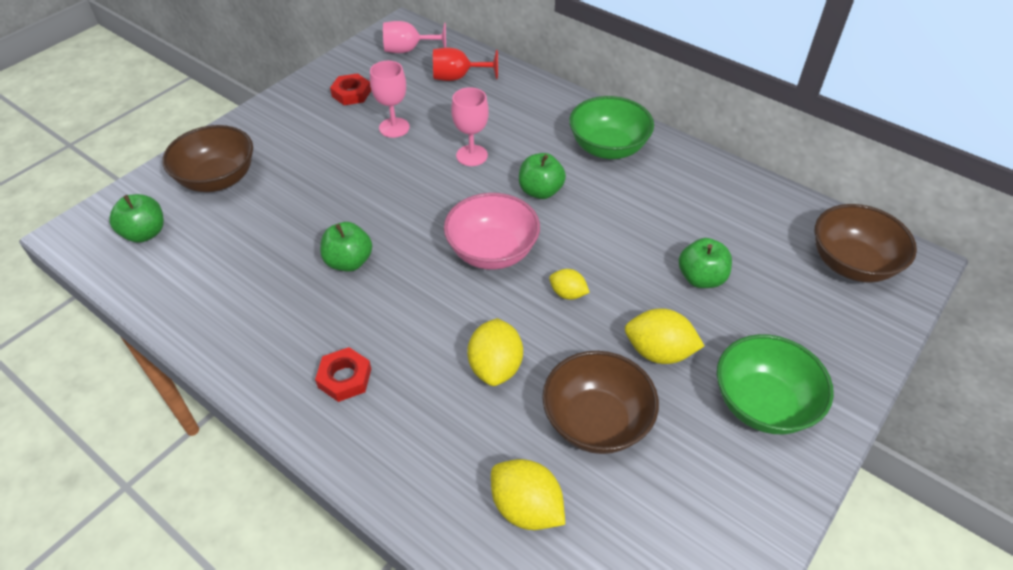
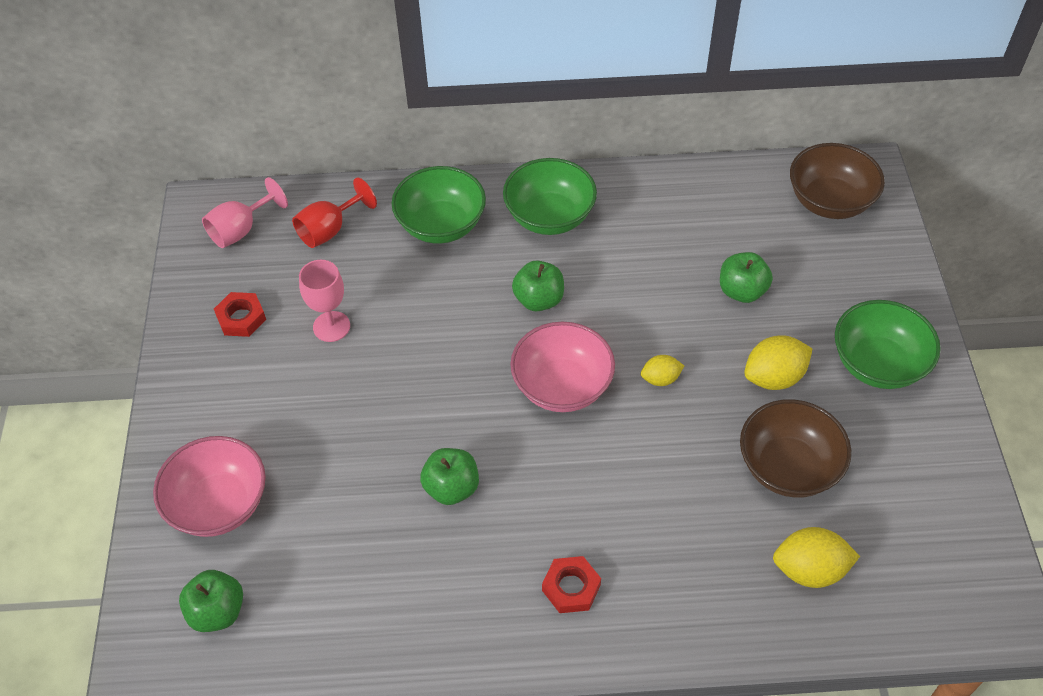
camera: 40 degrees left, 5 degrees up
brown bowl [162,125,253,192] -> pink bowl [153,436,266,537]
pink goblet [451,87,489,166] -> none
yellow lemon [467,318,523,386] -> none
none -> green bowl [391,166,486,244]

